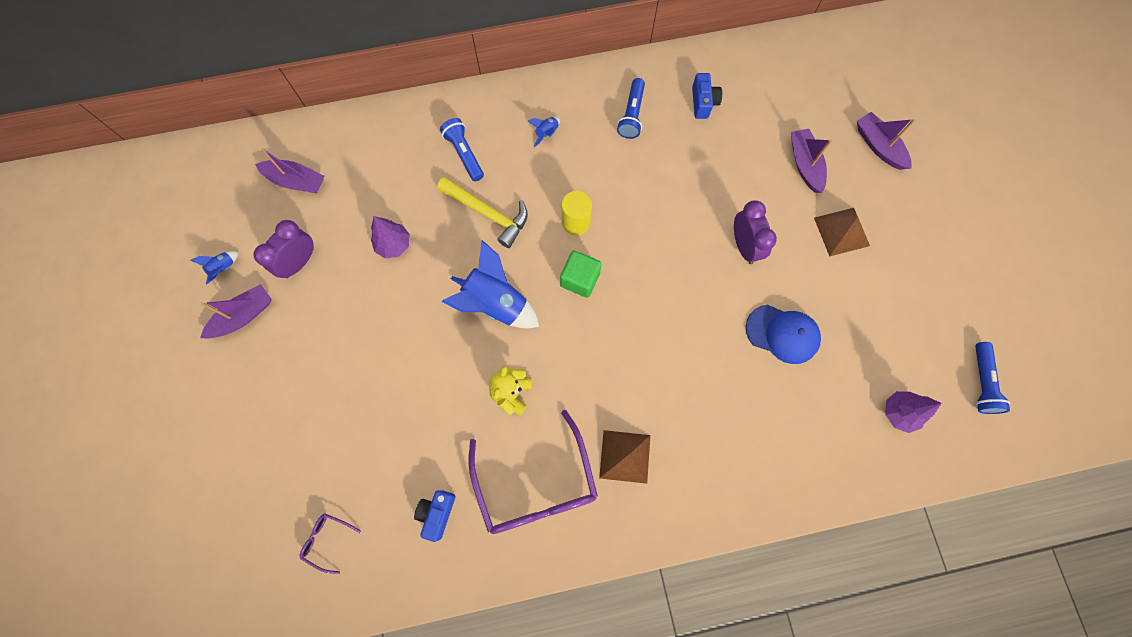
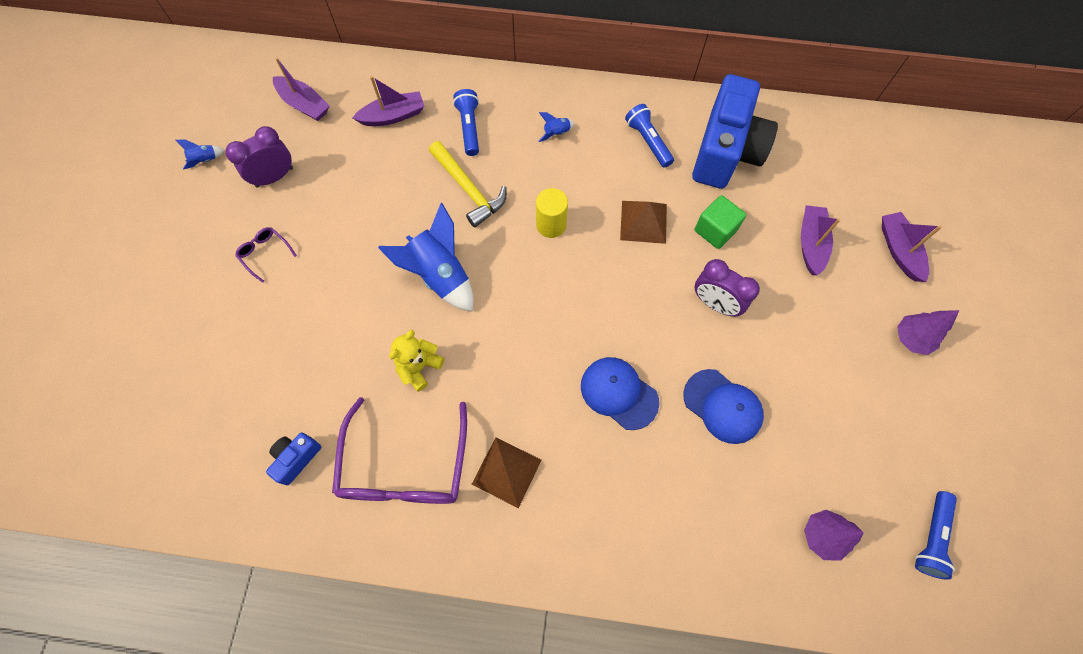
camera: 20 degrees right, 5 degrees down
purple boat [200,284,272,339] -> purple boat moved to [353,76,424,126]
purple glasses [299,513,361,574] -> purple glasses moved to [235,227,297,283]
purple tree [371,216,410,259] -> purple tree moved to [897,310,959,355]
green cube [560,250,602,298] -> green cube moved to [695,195,746,249]
blue flashlight [617,78,645,139] -> blue flashlight turned 120 degrees clockwise [625,104,674,168]
blue camera [692,73,722,119] -> blue camera [692,74,778,189], size x2.29
purple clock [734,200,777,264] -> purple clock turned 120 degrees clockwise [695,259,760,316]
brown pyramid [814,208,870,257] -> brown pyramid moved to [620,201,667,244]
none -> blue cap [581,357,659,430]

